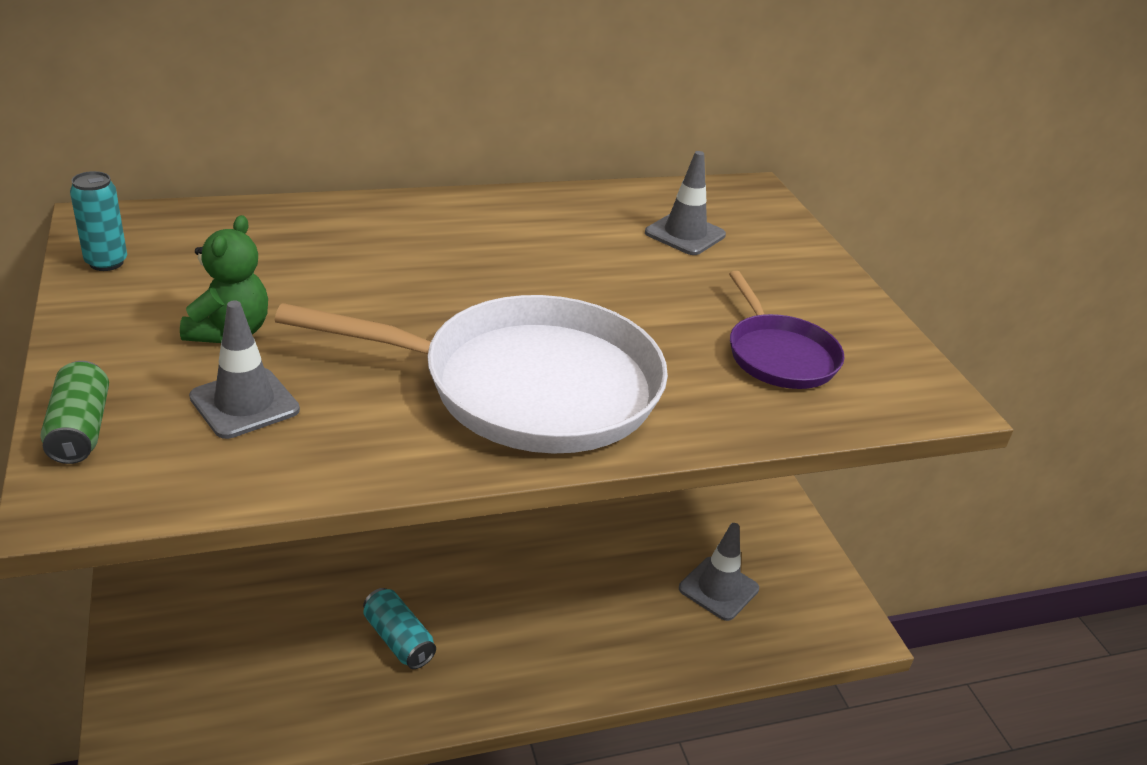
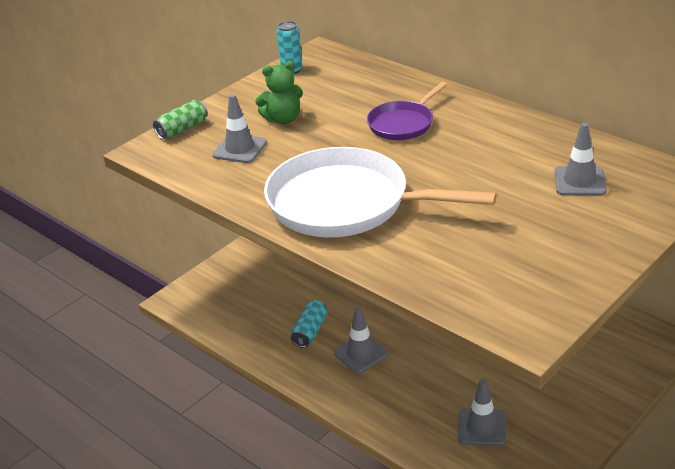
camera: 65 degrees right, 0 degrees up
white pan [275,295,668,454] -> white pan turned 135 degrees clockwise [264,147,497,237]
purple pan [729,271,845,389] -> purple pan moved to [367,82,447,140]
none -> grey traffic cone [334,307,389,374]

